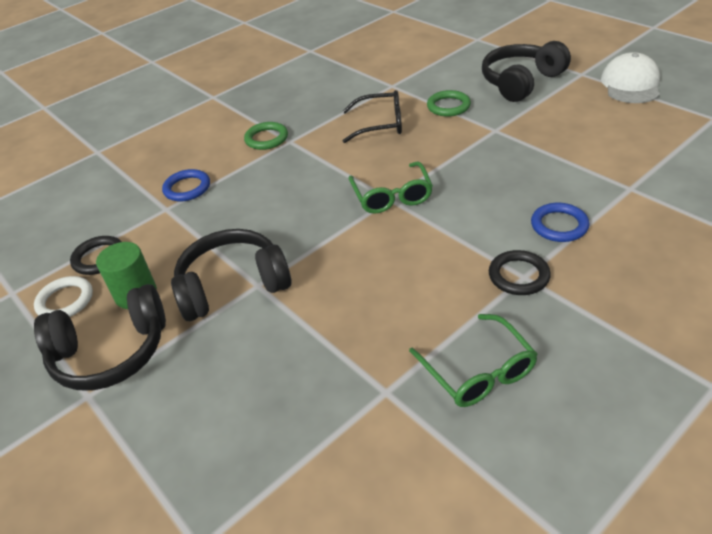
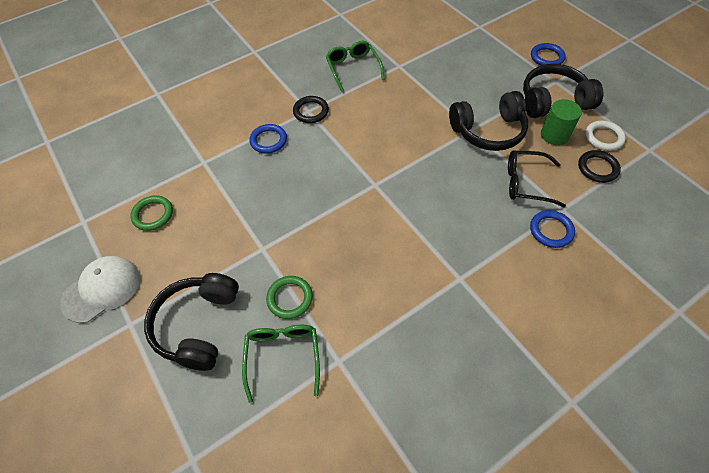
camera: 175 degrees left, 15 degrees up
green ring [244,122,288,150] -> green ring moved to [130,195,173,231]
black glasses [343,90,402,143] -> black glasses moved to [508,151,566,207]
green glasses [348,161,433,214] -> green glasses moved to [242,325,320,403]
black headphones [482,41,571,102] -> black headphones turned 135 degrees clockwise [144,273,239,371]
white cap [601,52,660,103] -> white cap turned 150 degrees counterclockwise [60,256,140,323]
none -> blue ring [531,43,566,65]

